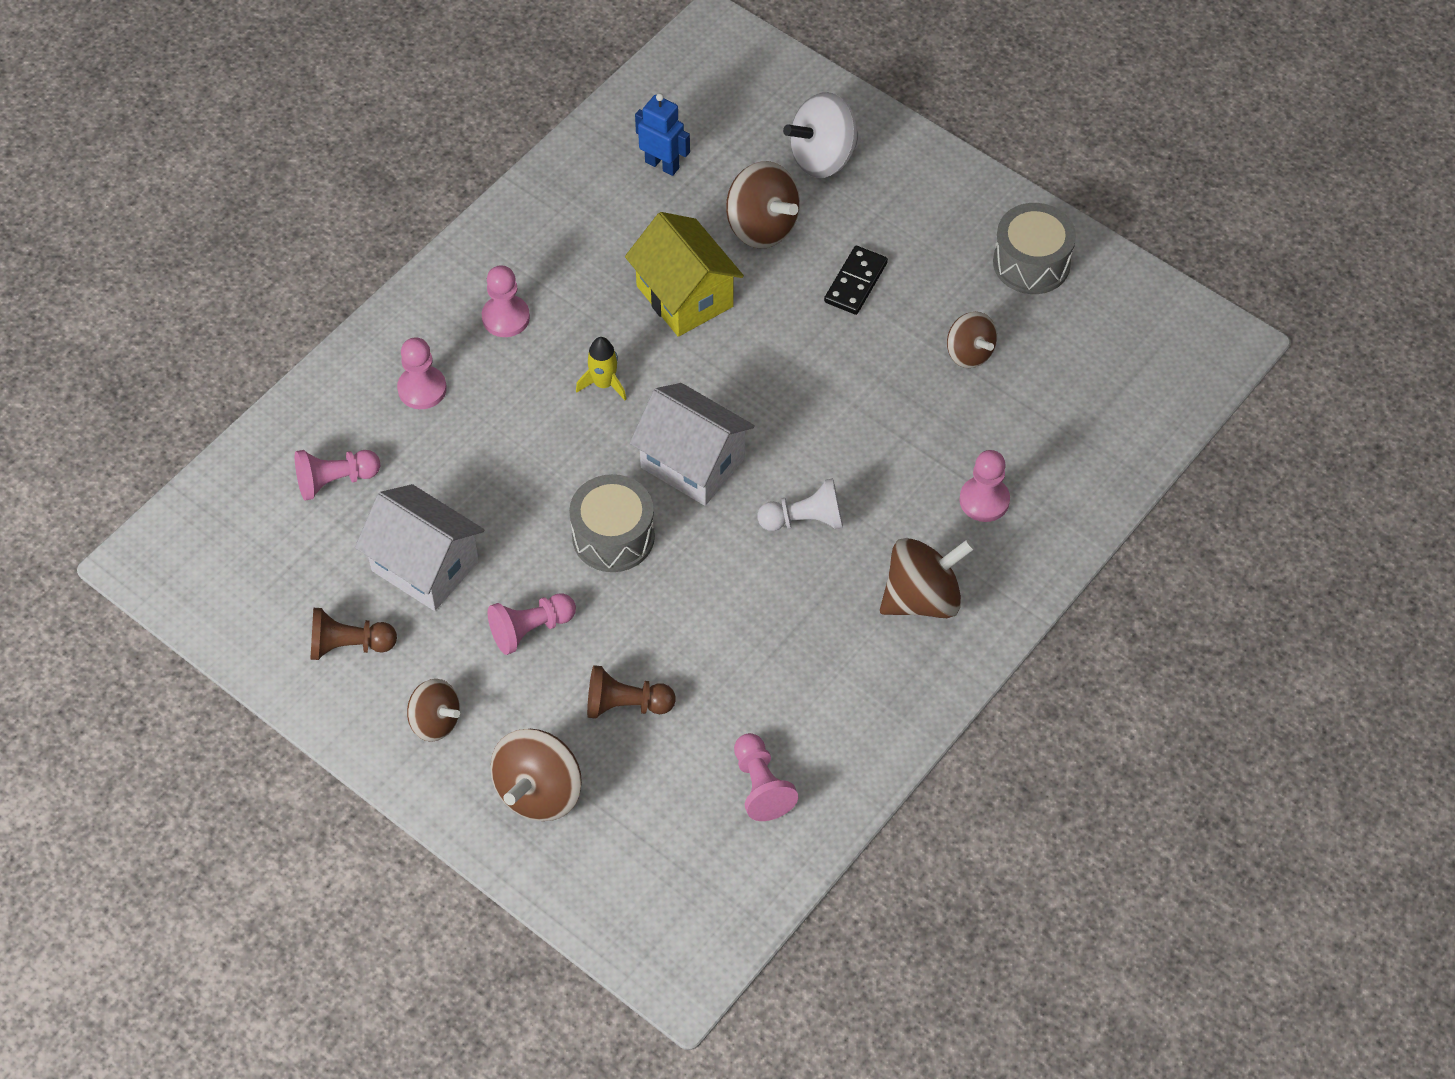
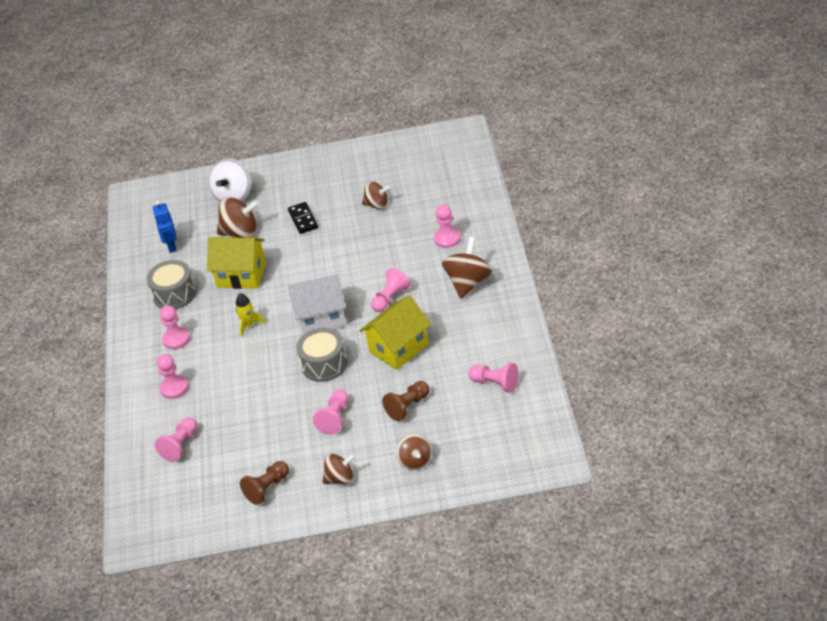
camera: 40 degrees left, 15 degrees down
white house [355,484,484,611] -> none
brown spinning top [490,729,582,821] -> brown spinning top [396,434,432,470], size x0.65
blue robot [635,93,690,176] -> blue robot turned 90 degrees counterclockwise [153,201,177,253]
white pawn [758,478,843,531] -> pink pawn [371,268,411,312]
grey drum [993,203,1076,294] -> grey drum moved to [147,260,196,309]
none -> yellow house [359,296,431,370]

